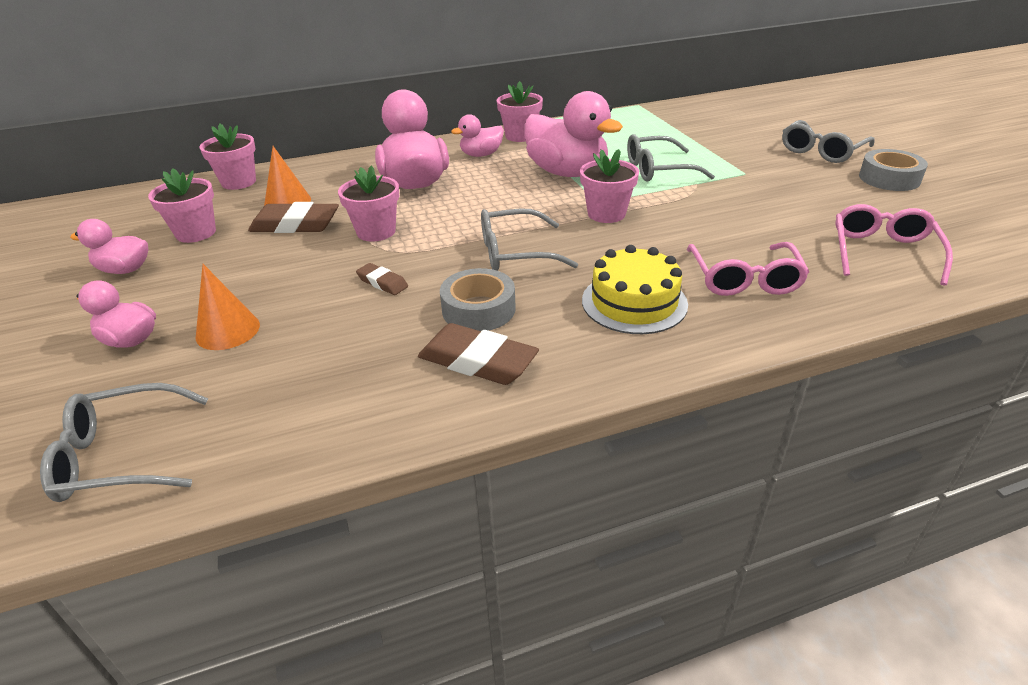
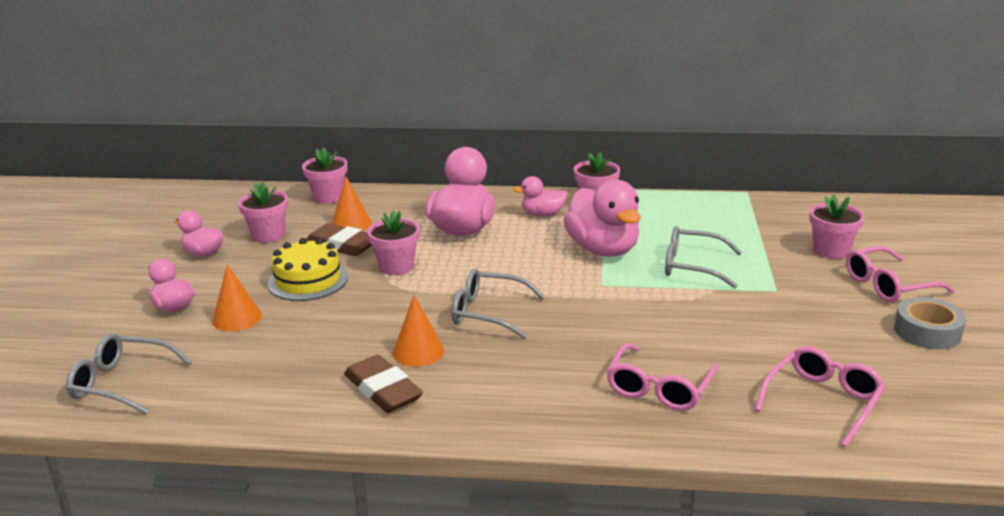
camera: 25 degrees right, 10 degrees down
brown eraser [356,263,408,295] -> none
grey tape [440,268,516,331] -> orange cone [393,295,444,367]
pink flower pot [580,149,639,223] -> pink flower pot moved to [809,194,865,259]
yellow cake [582,245,688,334] -> yellow cake moved to [268,238,348,301]
grey glasses [782,120,875,163] -> pink glasses [846,246,955,302]

